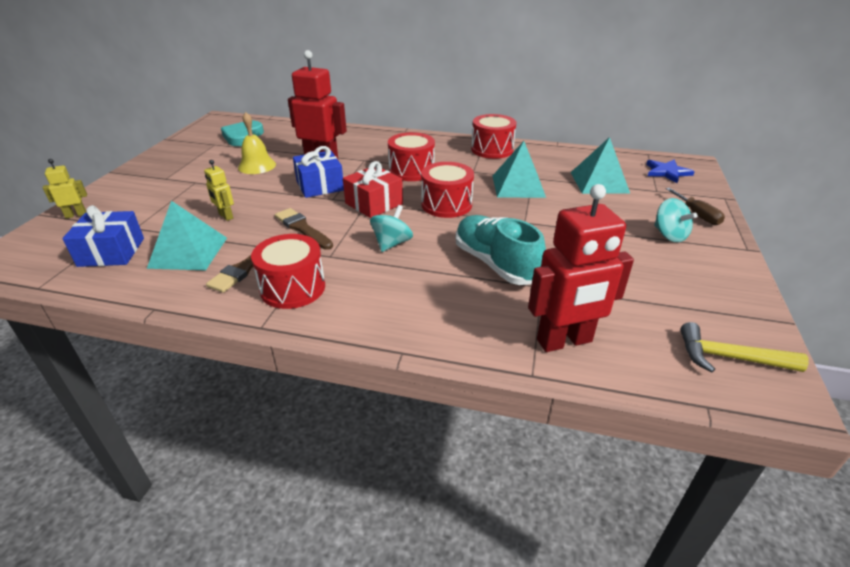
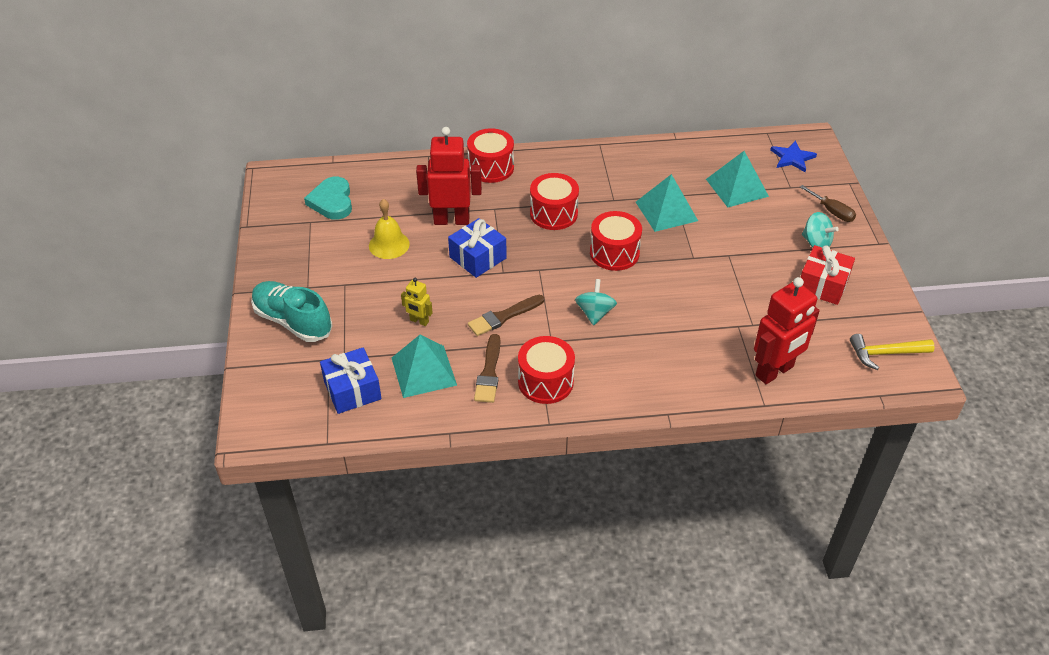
camera: 20 degrees left, 10 degrees up
yellow robot [43,159,87,219] -> none
brown brush [275,208,333,250] -> brown brush turned 60 degrees counterclockwise [468,295,544,336]
red gift [343,161,403,218] -> red gift moved to [800,245,855,305]
turquoise shoe [456,215,546,285] -> turquoise shoe moved to [251,281,333,342]
red drum [471,114,516,159] -> red drum moved to [467,128,514,183]

